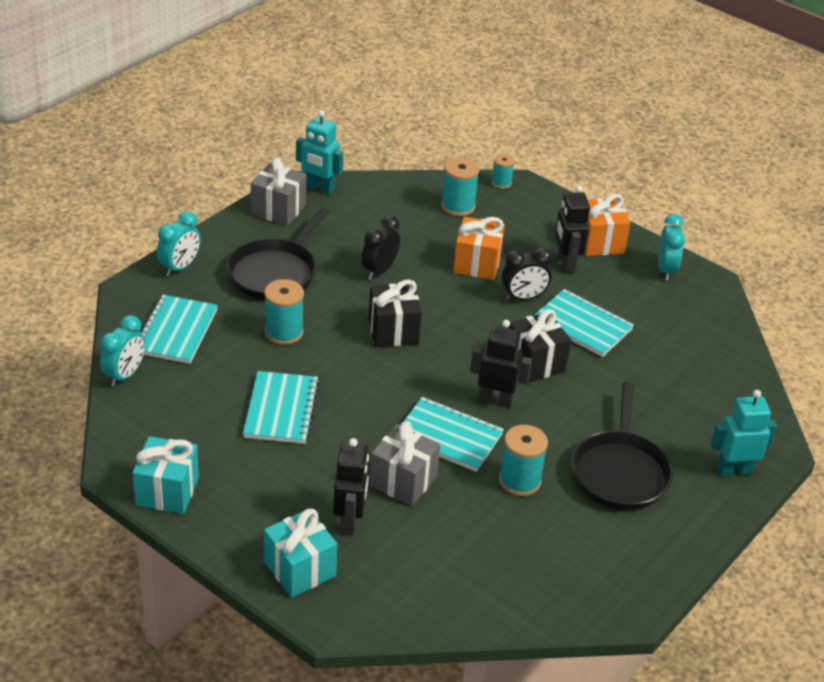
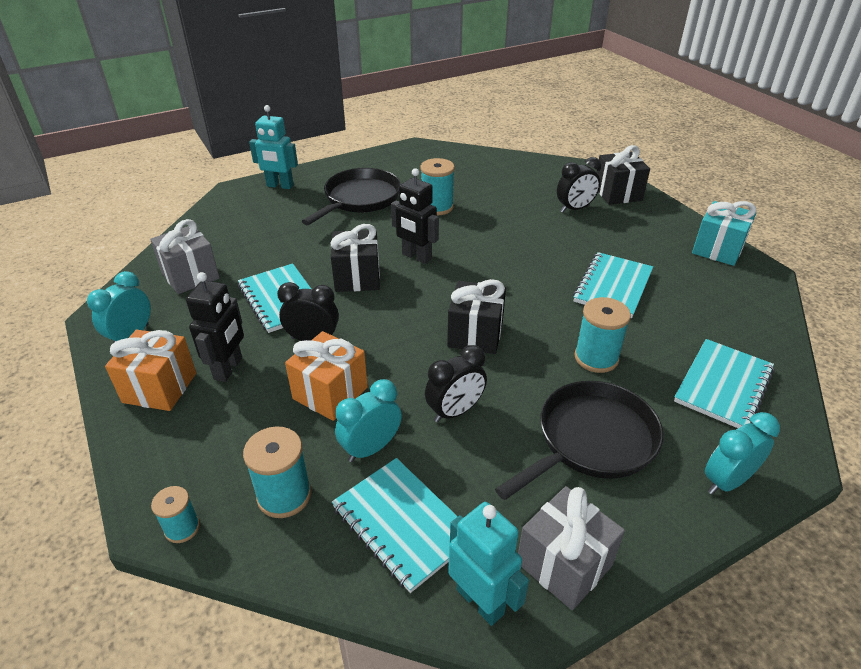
camera: 155 degrees left, 0 degrees up
turquoise clock [100,315,145,387] -> turquoise clock moved to [335,379,402,462]
turquoise gift [264,509,337,597] -> black gift [596,145,650,205]
black robot [333,438,369,536] -> black clock [557,157,601,213]
grey gift [369,421,440,506] -> grey gift moved to [150,219,220,294]
turquoise notebook [403,397,504,472] -> turquoise notebook moved to [332,458,458,593]

